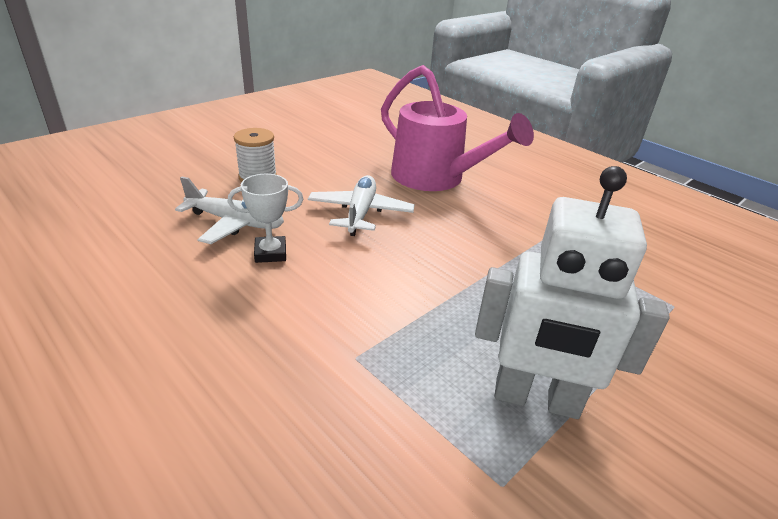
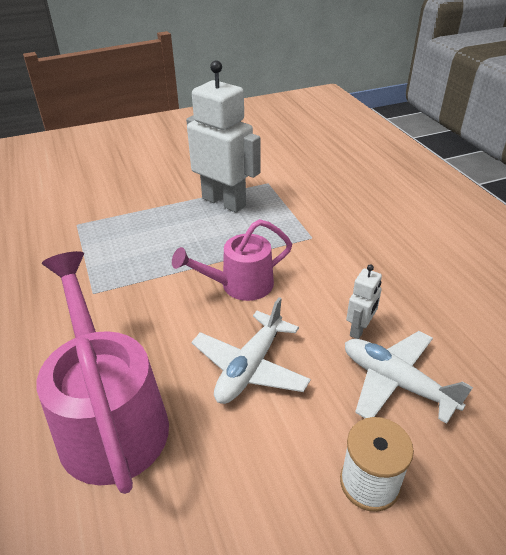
camera: 155 degrees left, 5 degrees up
white trophy [228,174,303,263] -> white robot [346,264,382,339]
none -> pink watering can [172,219,292,301]

